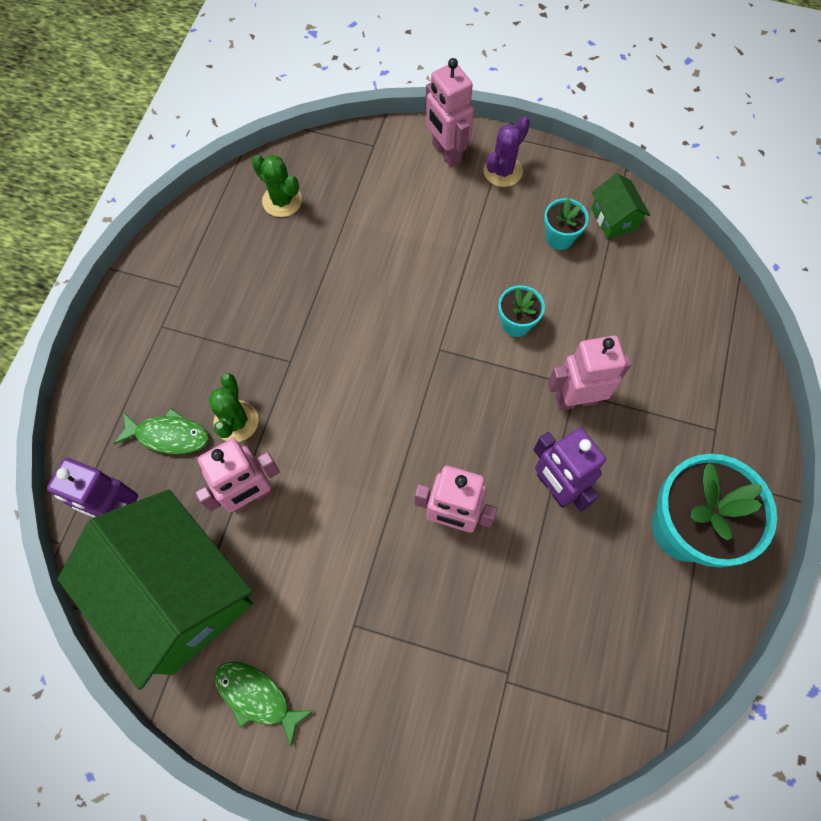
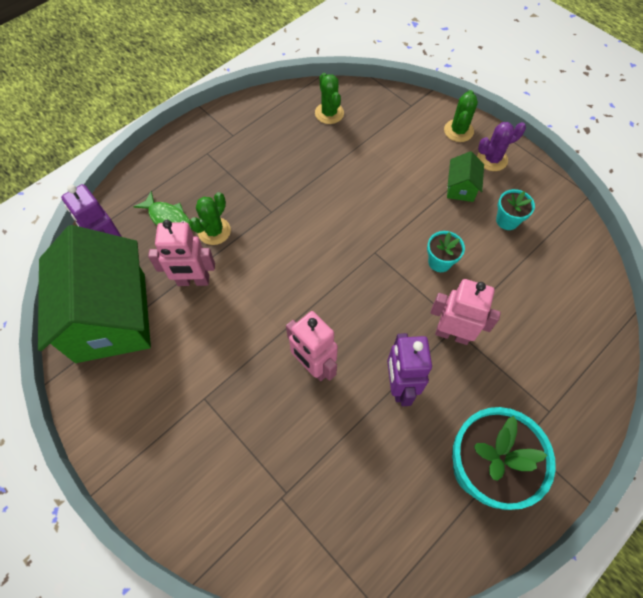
camera: 30 degrees right, 5 degrees down
green fish [214,662,314,746] -> none
pink robot [425,58,474,167] -> green cactus [444,90,478,142]
green house [591,173,650,239] -> green house moved to [447,151,484,202]

